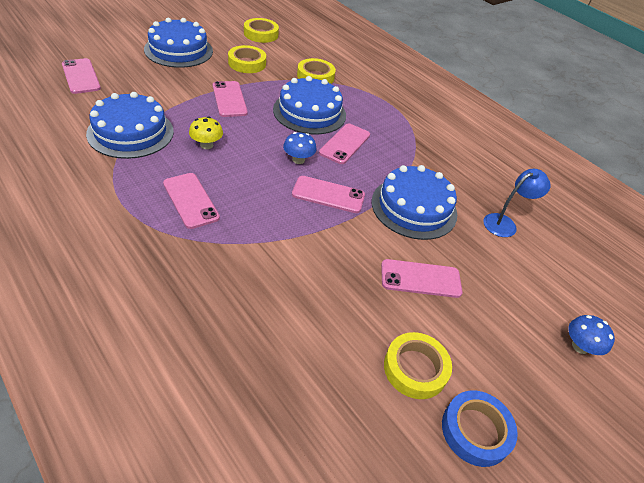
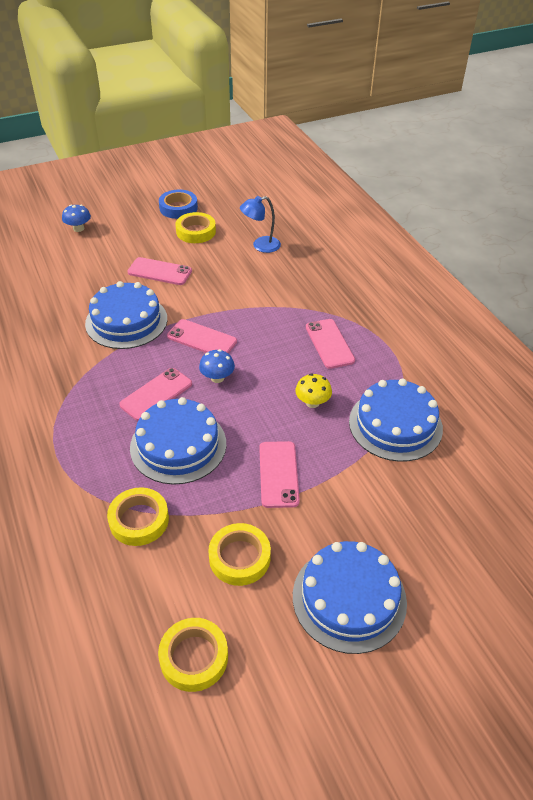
camera: 160 degrees left, 0 degrees up
pink phone [62,58,101,94] -> none
blue lamp [483,169,551,237] -> blue lamp moved to [240,196,281,253]

